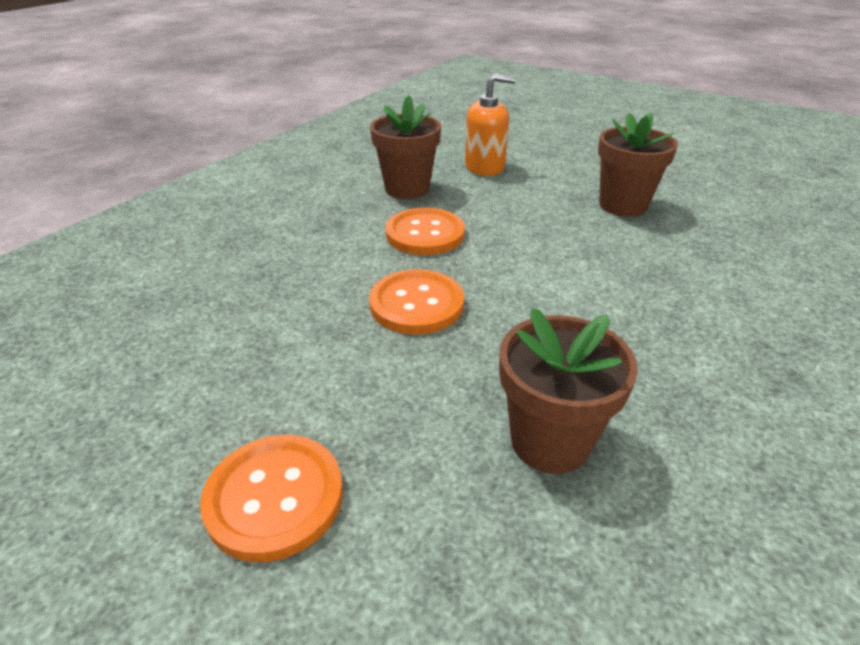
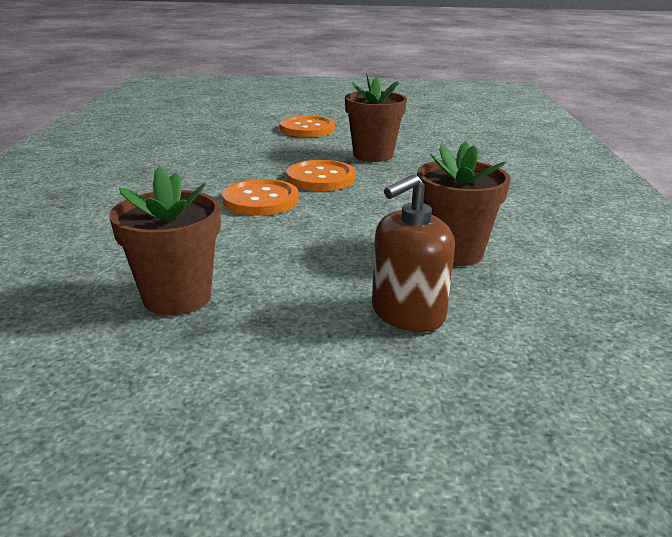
camera: 150 degrees right, 10 degrees down
orange button [385,208,465,255] -> orange button moved to [222,179,299,216]
orange soap dispenser [465,74,515,176] -> brown soap dispenser [372,174,455,332]
brown flower pot [499,308,638,474] -> brown flower pot moved to [345,74,407,162]

